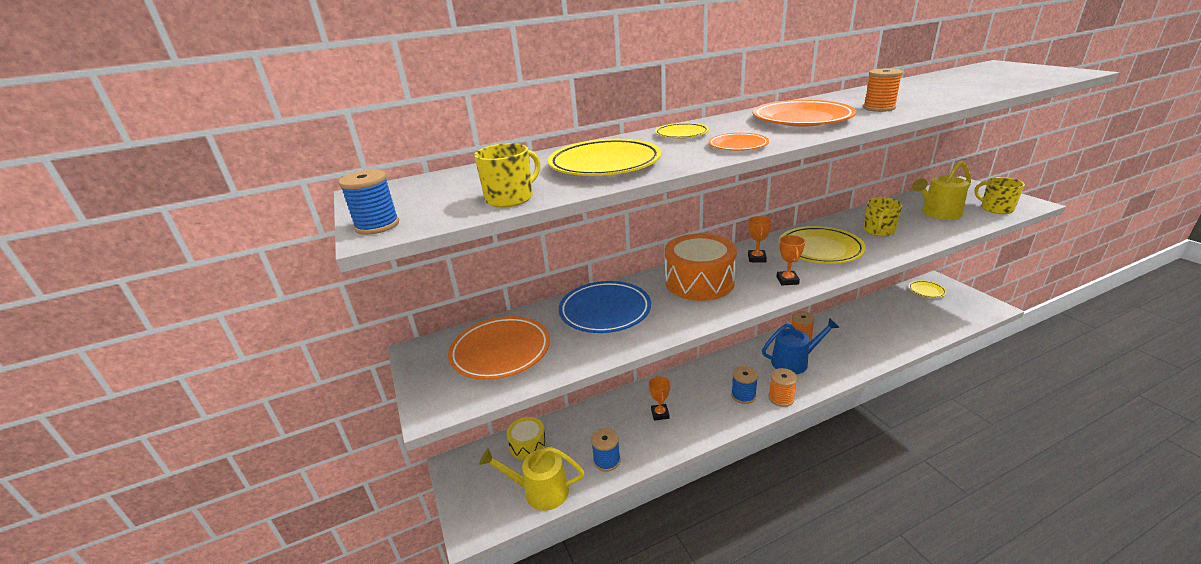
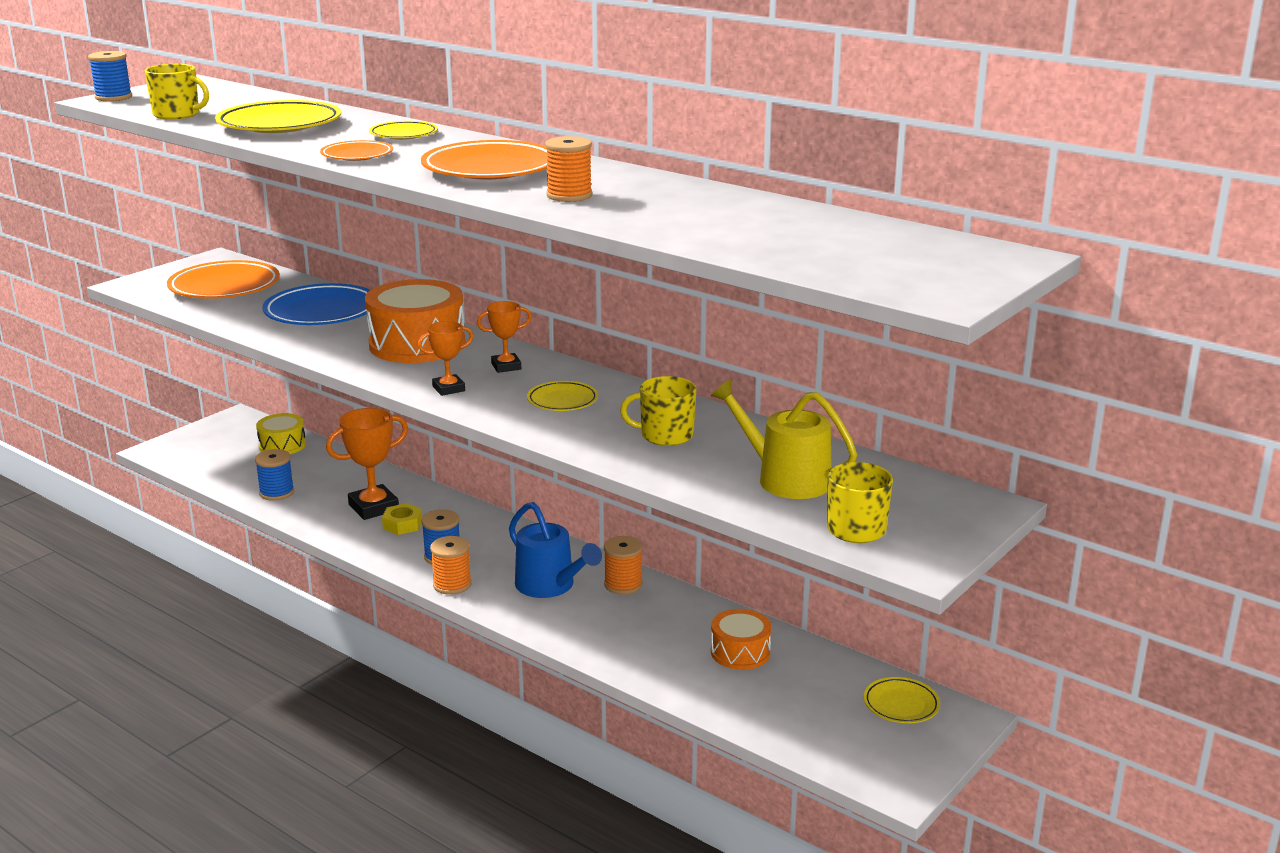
camera: 60 degrees right, 5 degrees down
yellow watering can [479,447,584,511] -> none
orange trophy [649,376,670,421] -> orange trophy [326,408,408,520], size x1.73
yellow plate [779,226,866,264] -> yellow plate [527,381,598,411], size x0.54
none -> yellow nut [382,503,422,535]
none -> orange drum [711,609,772,670]

